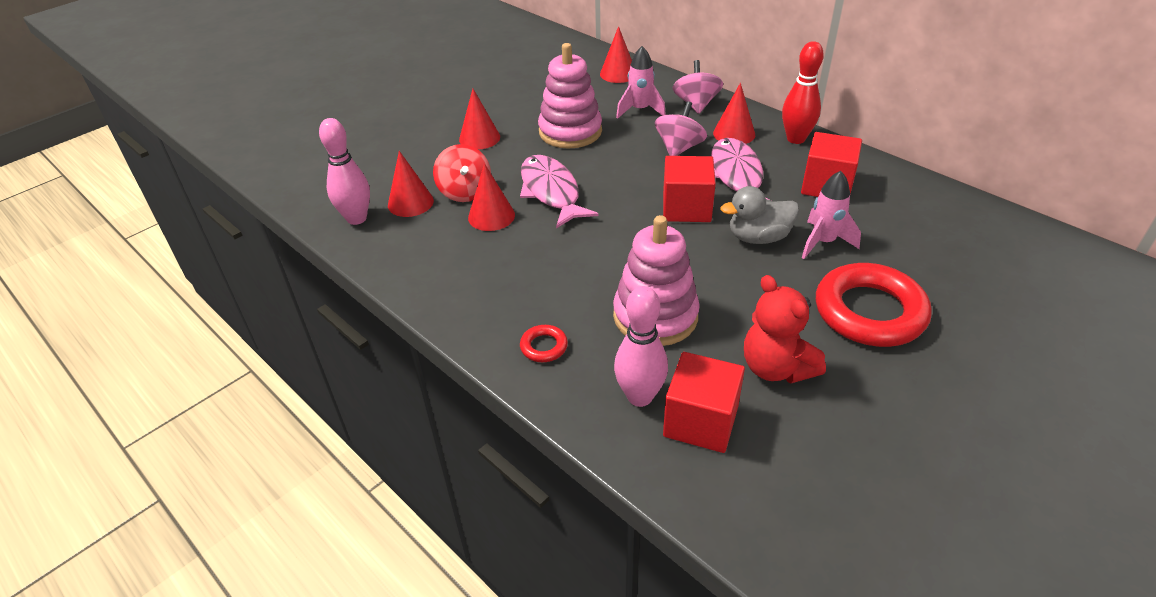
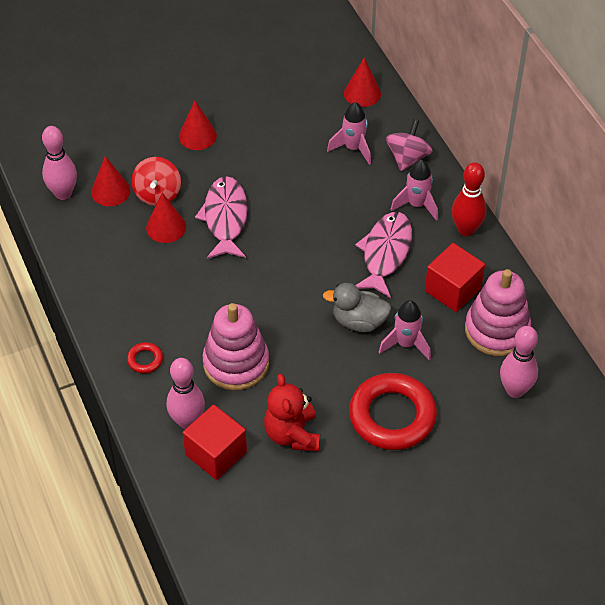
camera: 20 degrees right, 10 degrees up
pink stacking toy [538,43,602,149] -> pink stacking toy moved to [465,269,531,356]
pink spinning top [655,101,707,156] -> none
red cube [663,156,716,222] -> none
red cone [713,83,755,144] -> pink rocket [390,159,438,221]
none -> pink bowling pin [500,326,538,398]

